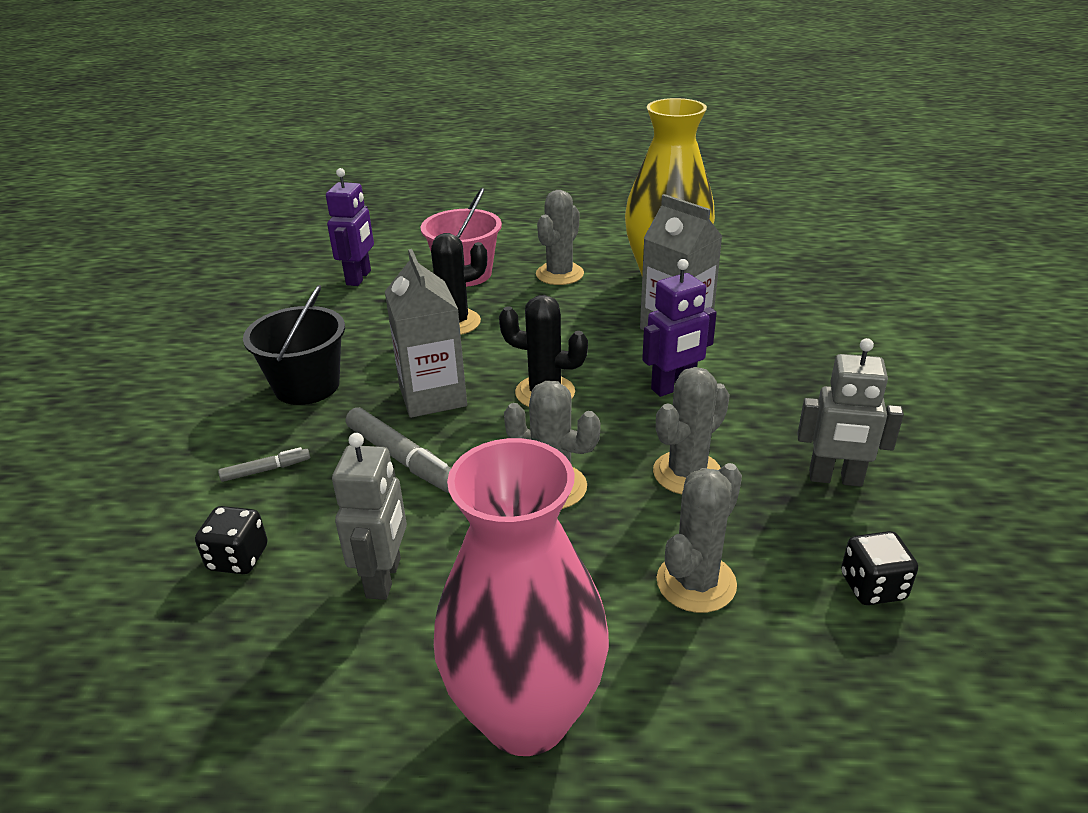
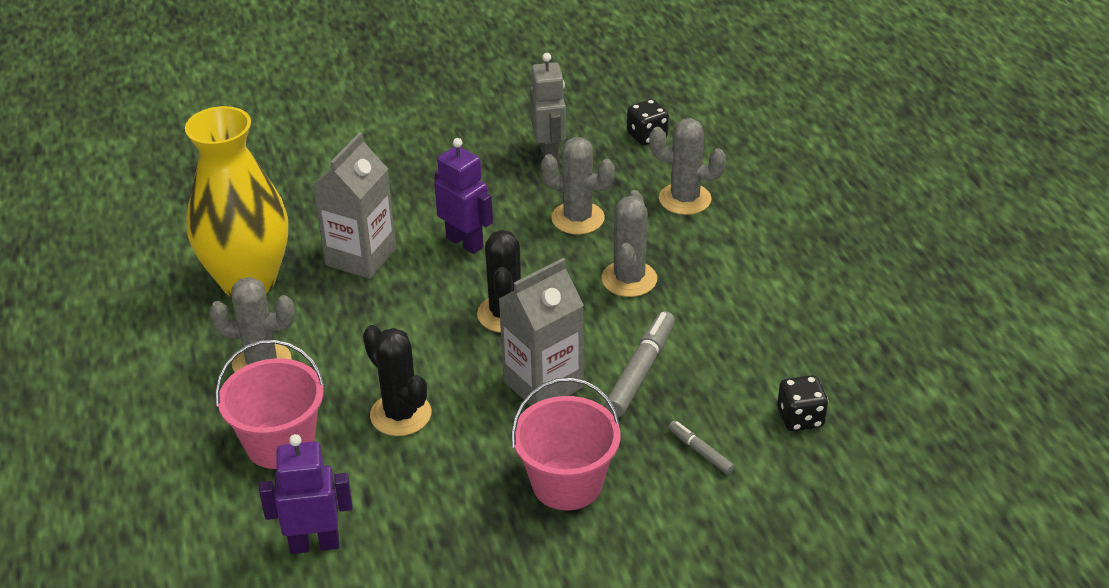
camera: 110 degrees left, 5 degrees up
black bucket [243,285,345,405] -> pink bucket [511,377,620,510]
grey robot [332,433,407,600] -> none
pink vase [434,438,609,756] -> none

